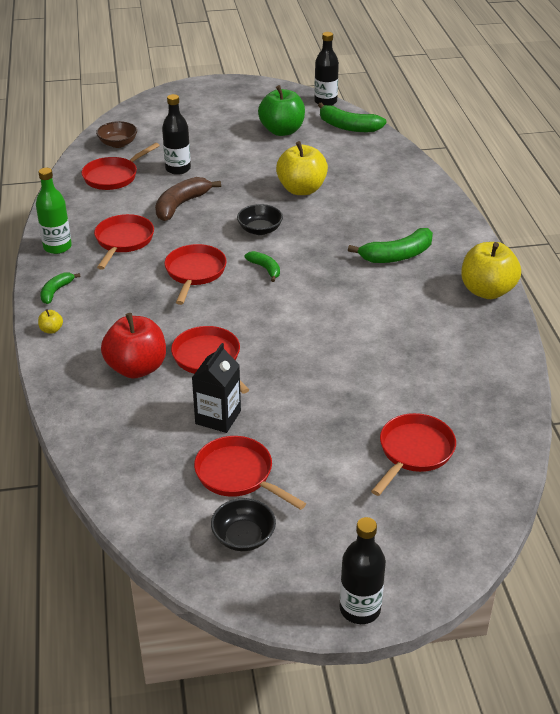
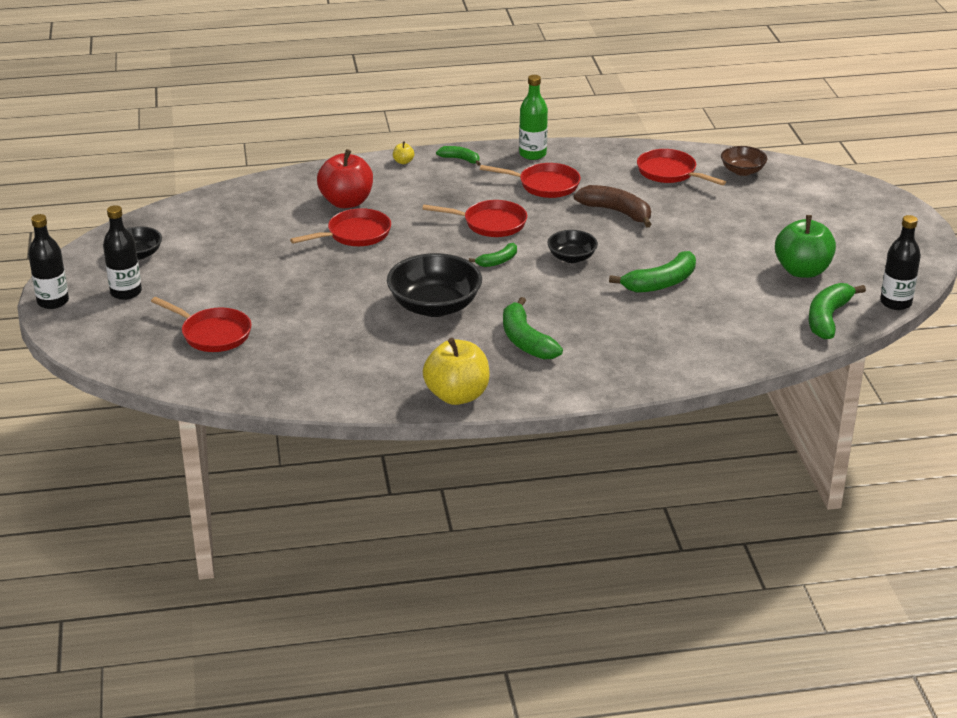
camera: 90 degrees right, 5 degrees down
black bottle [162,94,191,175] -> black bottle moved to [103,205,142,300]
black carton [192,343,241,433] -> none
red pan [194,436,306,510] -> none
yellow apple [276,141,328,195] -> green banana [609,251,696,293]
none -> black bowl [387,253,482,317]

